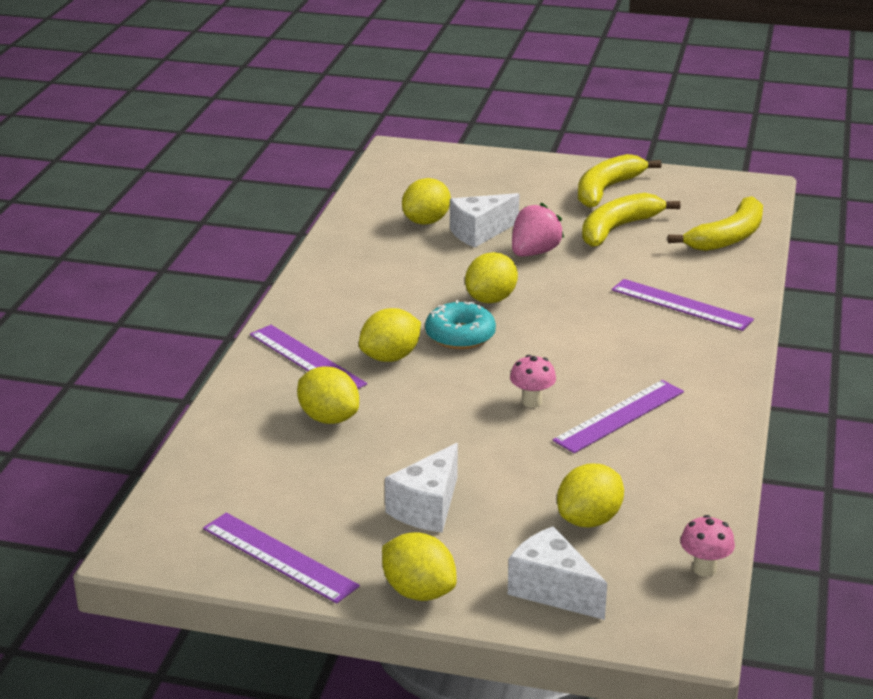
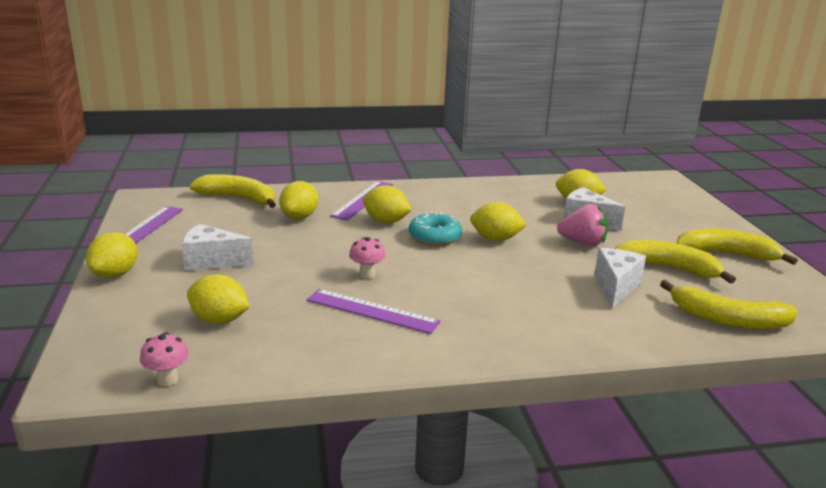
camera: 65 degrees right, 5 degrees down
white cheese [508,526,607,620] -> white cheese moved to [594,248,646,308]
purple ruler [612,279,754,331] -> none
none -> yellow banana [190,174,276,208]

